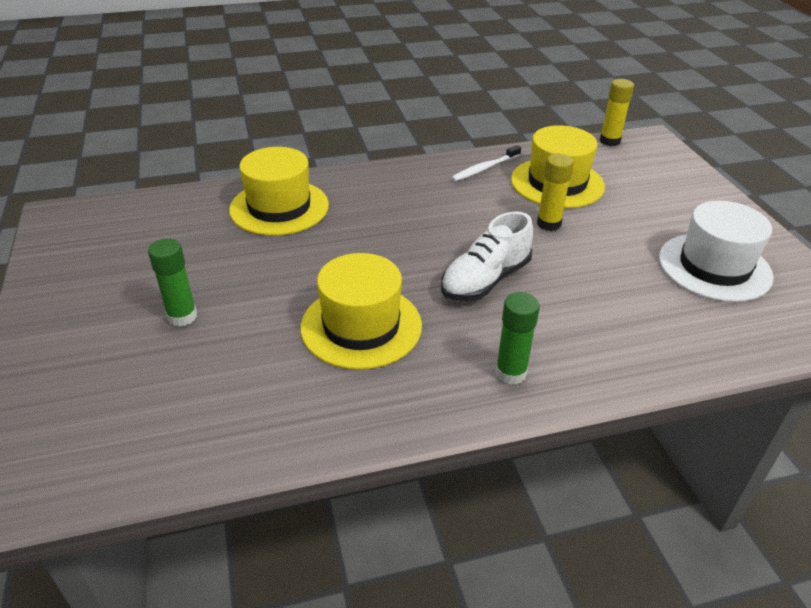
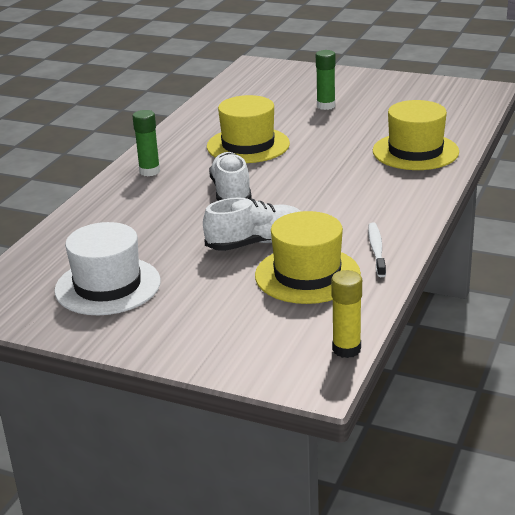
camera: 130 degrees right, 10 degrees down
yellow glue stick [537,154,574,231] -> white shoe [203,197,301,251]

